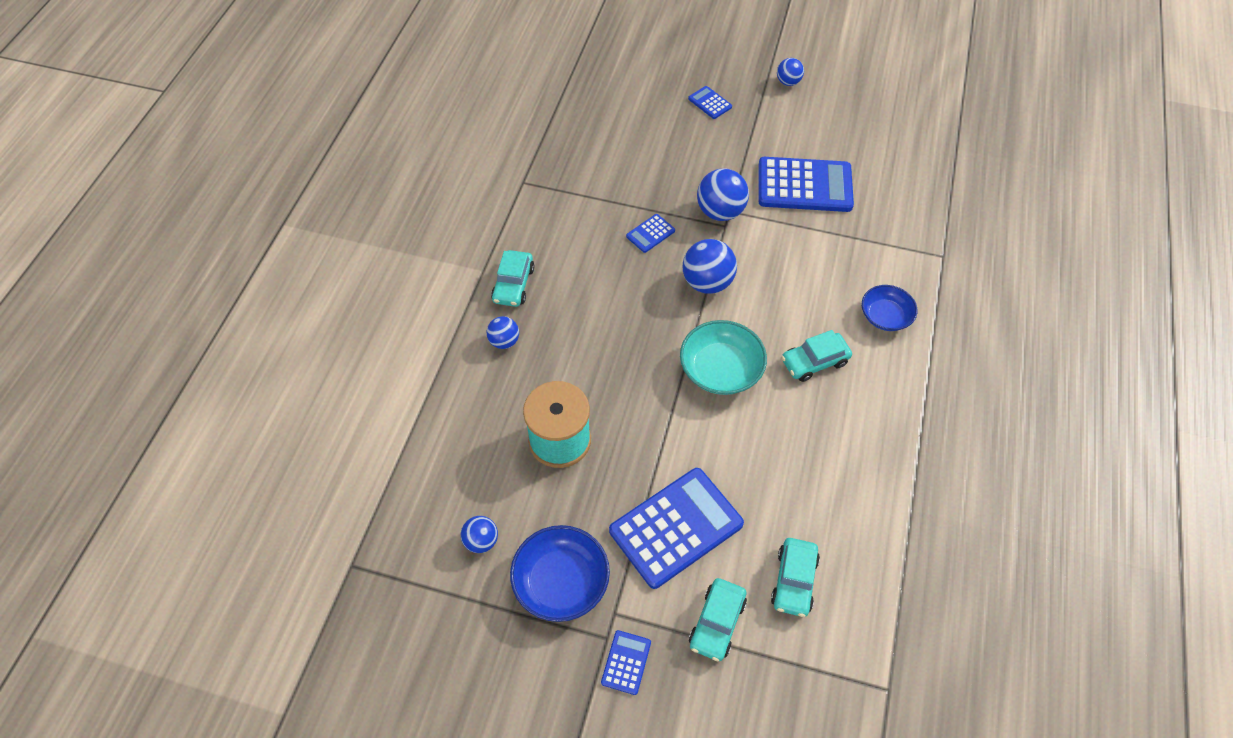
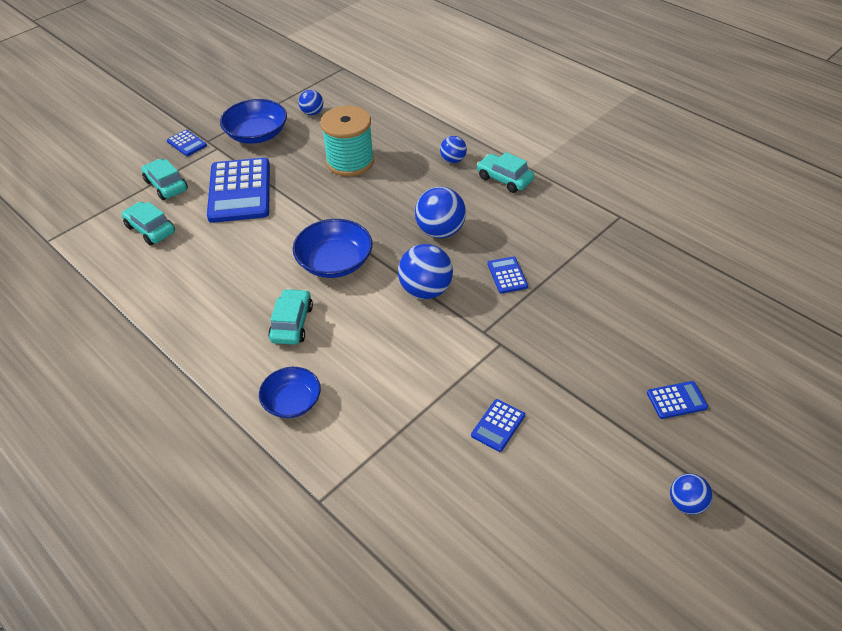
camera: 120 degrees right, 10 degrees down
turquoise bowl [680,320,767,395] -> blue bowl [293,219,372,278]
blue ball [697,169,749,221] -> blue ball moved to [415,187,466,238]
blue calculator [759,157,854,212] -> blue calculator [471,399,525,452], size x0.45

